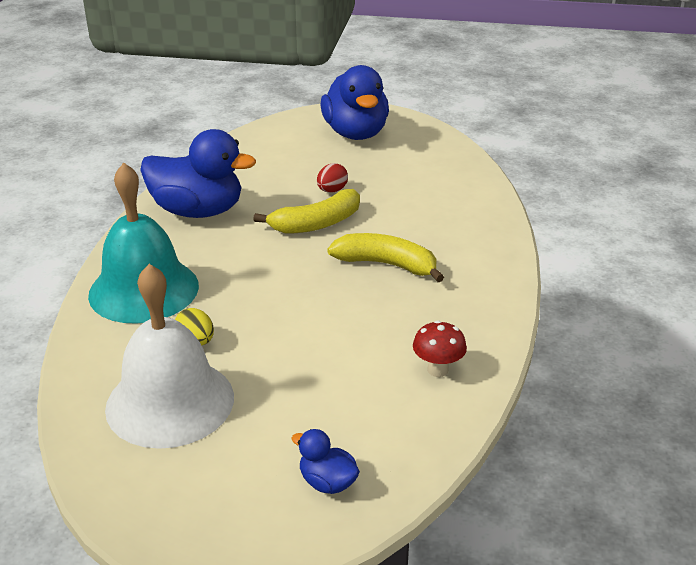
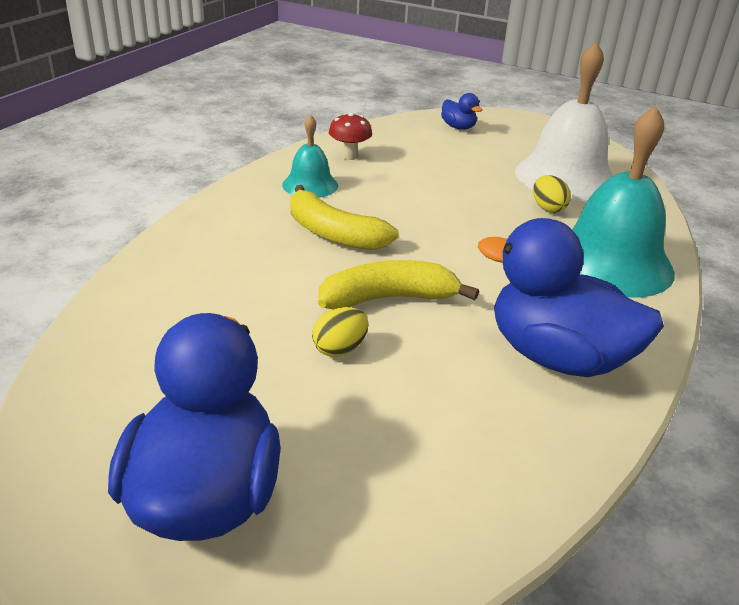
camera: 165 degrees left, 0 degrees up
red egg [317,163,348,193] -> yellow egg [312,307,369,357]
none -> turquoise bell [282,114,338,198]

